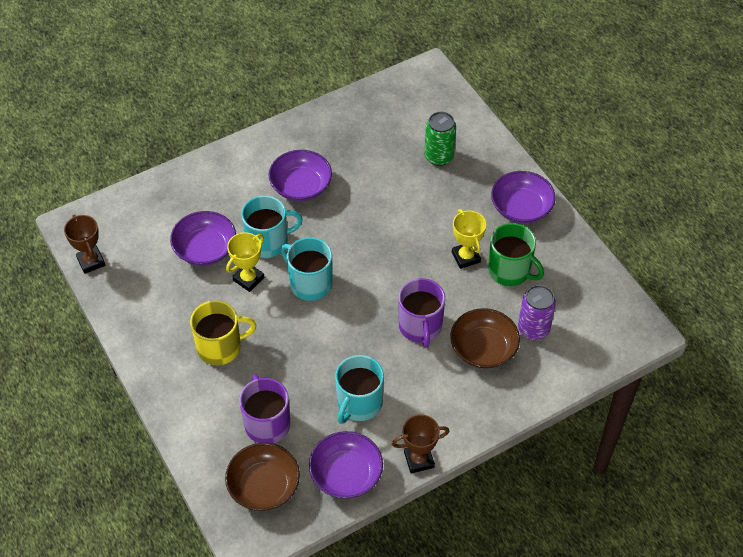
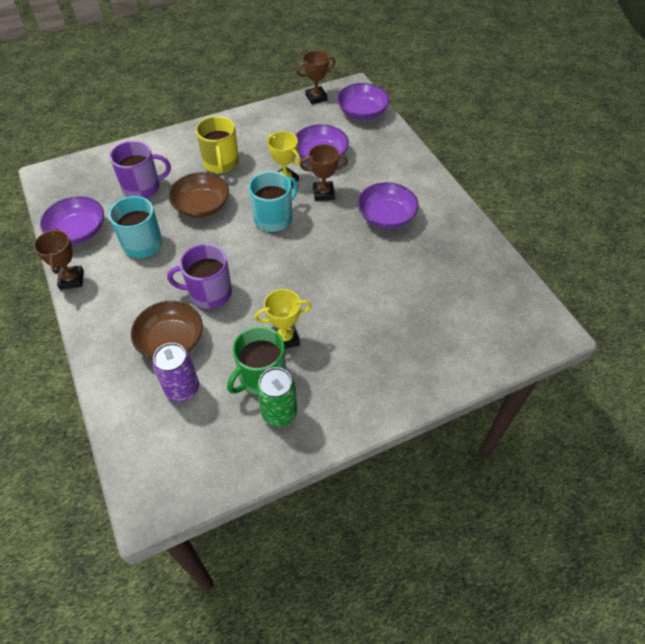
camera: 95 degrees right, 0 degrees up
brown bowl [225,443,300,511] -> brown bowl moved to [168,172,229,218]
turquoise mug [241,196,303,258] -> brown trophy [300,144,348,201]
green can [424,112,456,166] -> green can moved to [257,367,297,427]
purple bowl [491,171,556,224] -> purple bowl moved to [337,83,390,120]

